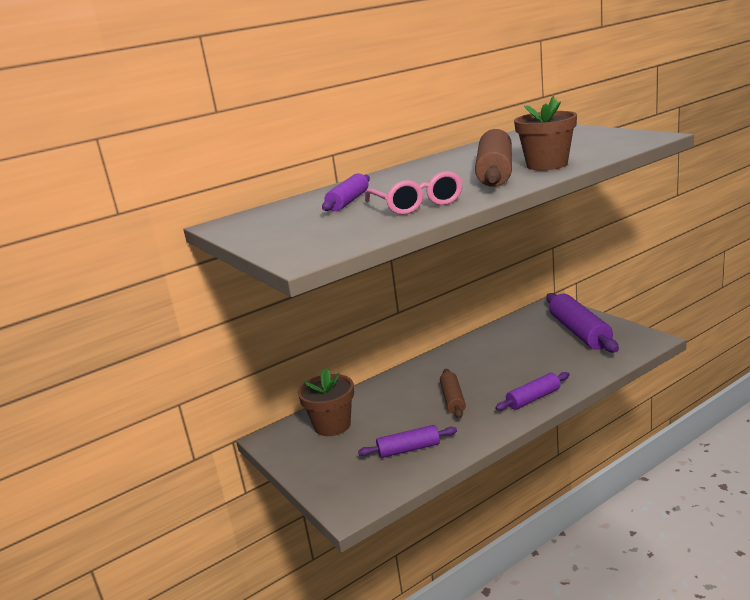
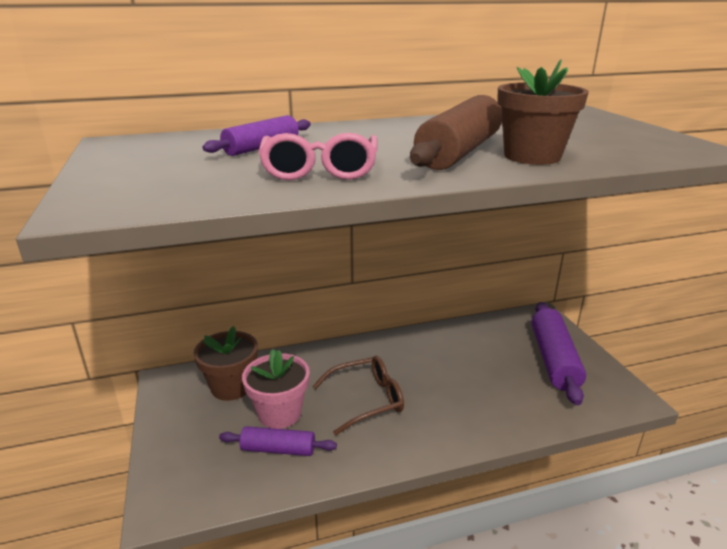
camera: 15 degrees right, 5 degrees up
brown rolling pin [440,369,466,419] -> brown glasses [312,356,404,435]
purple rolling pin [495,372,570,411] -> none
none -> pink flower pot [242,349,310,429]

